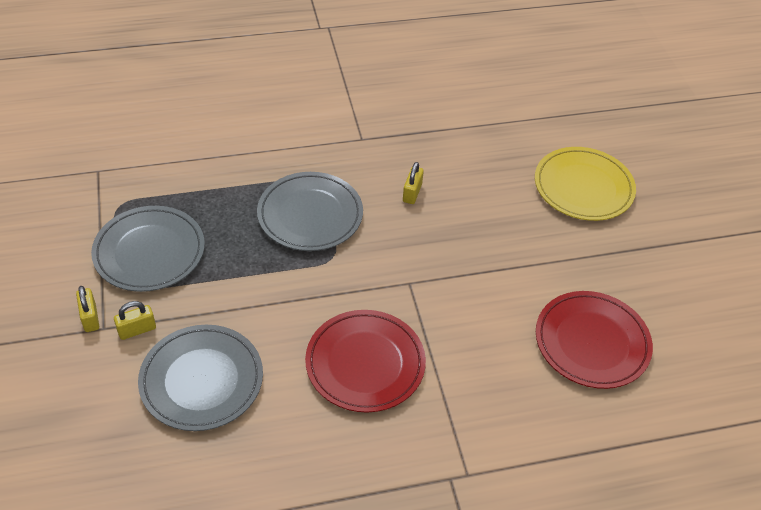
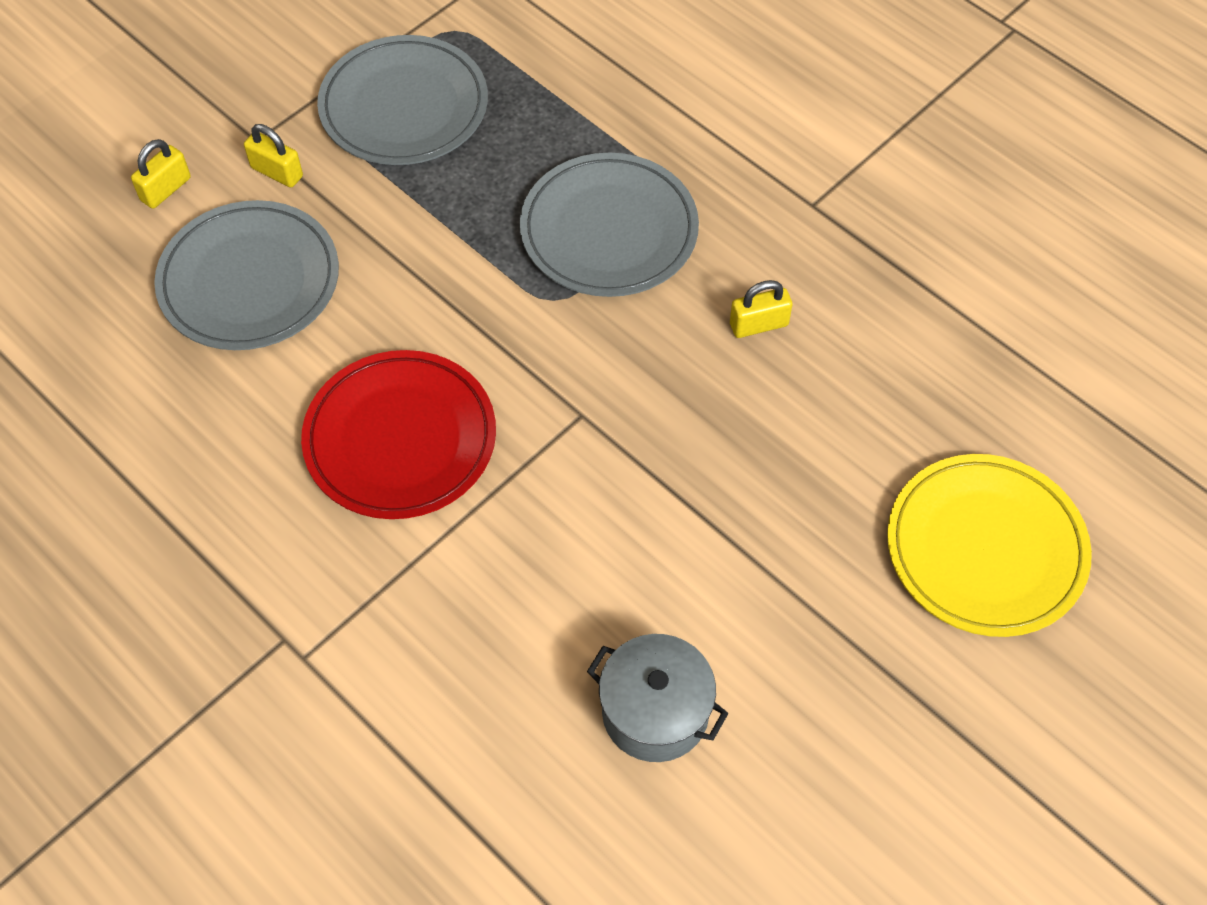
camera: 60 degrees right, 10 degrees up
yellow padlock [76,286,99,332] -> yellow padlock moved to [131,139,191,209]
red plate [536,291,653,389] -> grey pot [587,634,729,762]

